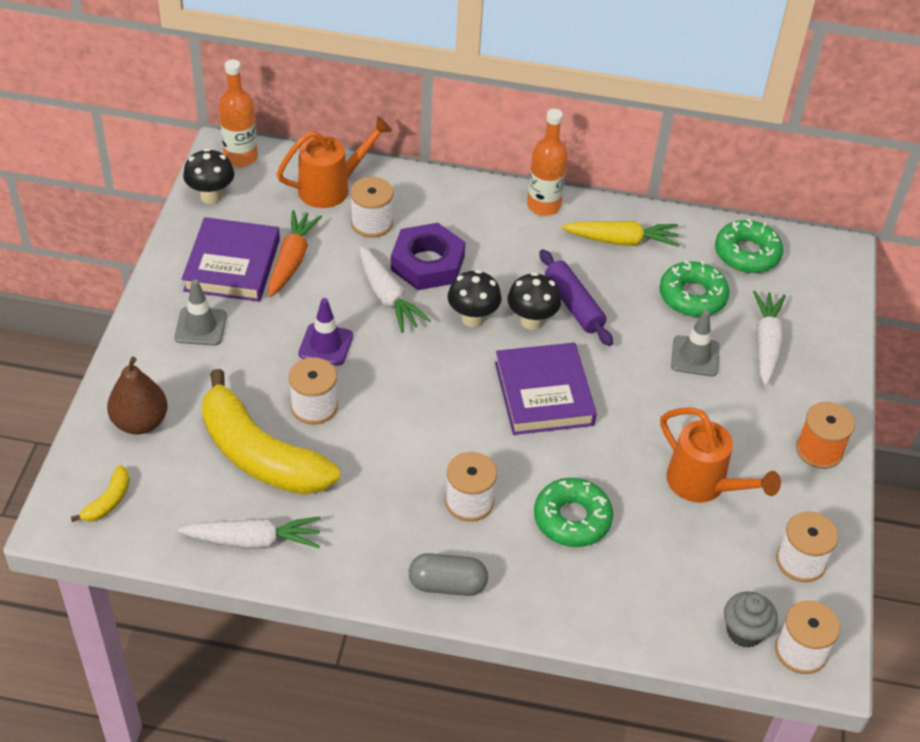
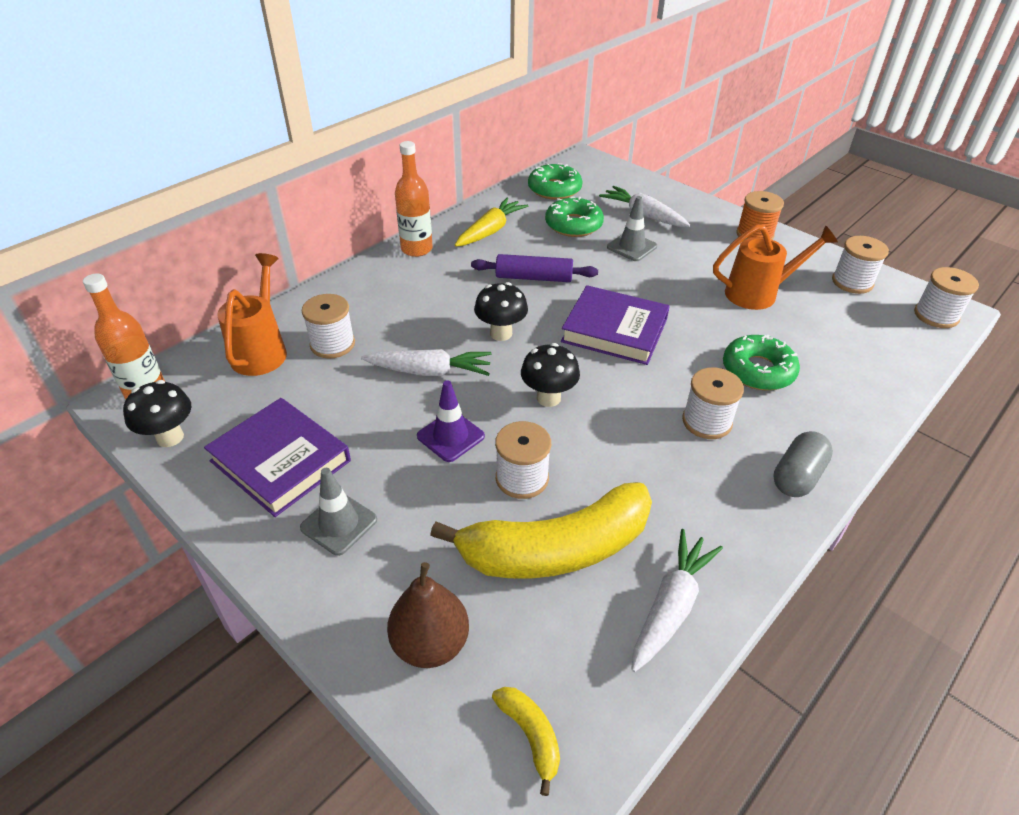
camera: 55 degrees left, 5 degrees down
orange carrot [268,210,322,297] -> none
purple nut [391,223,466,290] -> none
black mushroom [507,272,561,330] -> black mushroom moved to [521,343,580,407]
grey cupcake [724,592,778,648] -> none

